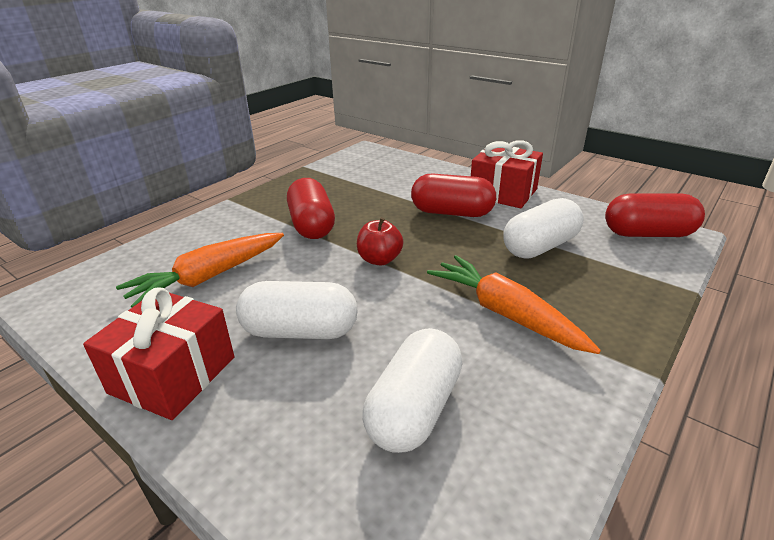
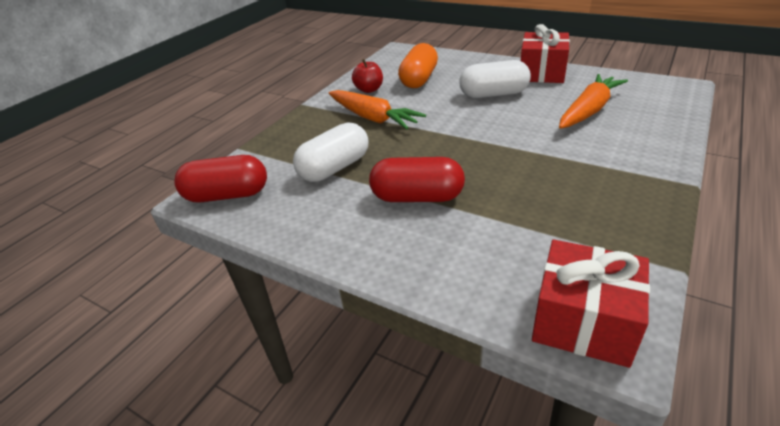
camera: 175 degrees right, 5 degrees up
red capsule [287,178,335,239] -> none
red apple [357,217,403,265] -> red apple moved to [352,59,383,93]
white capsule [363,328,462,453] -> orange capsule [398,43,438,88]
red gift [471,140,543,208] -> red gift moved to [532,240,650,368]

